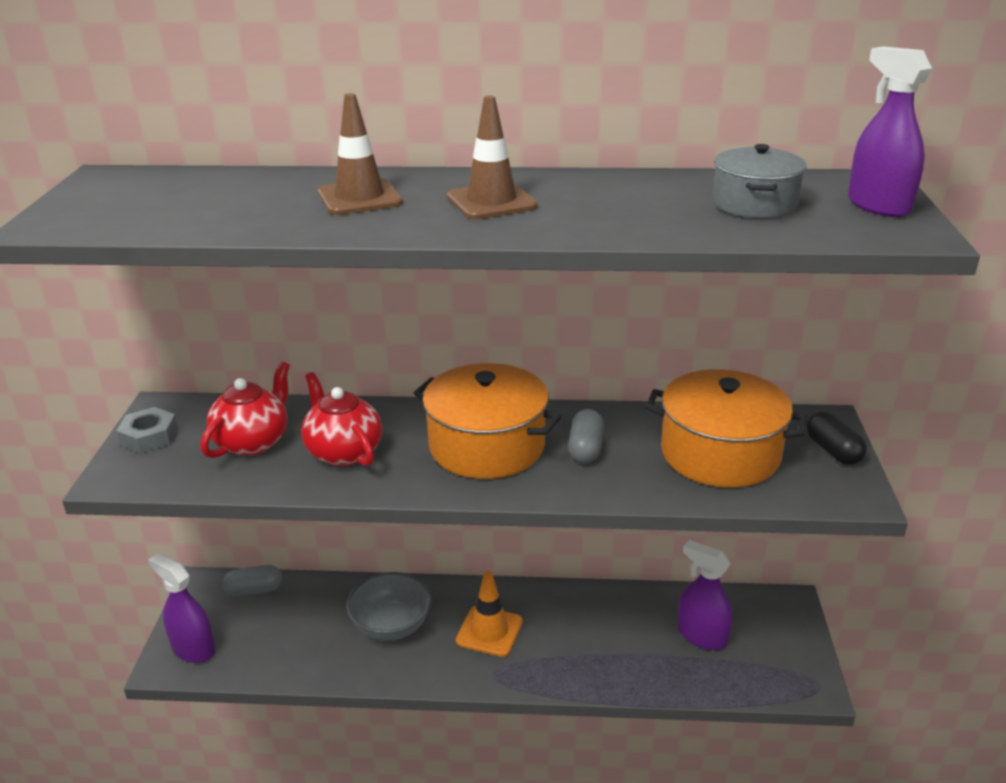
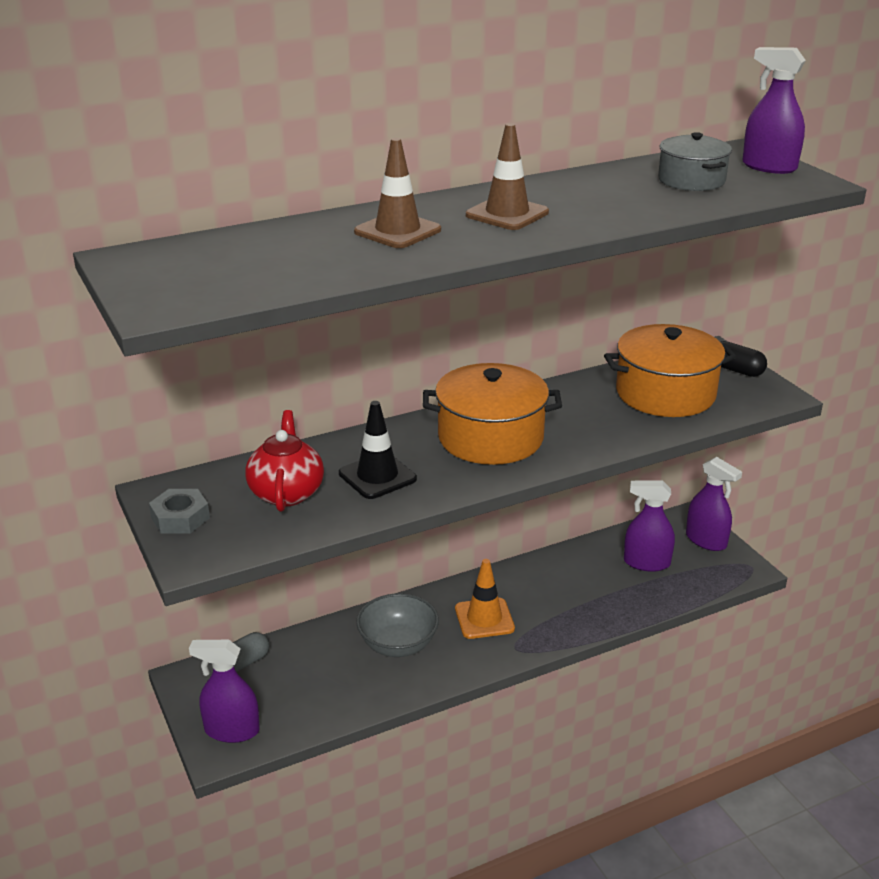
camera: 30 degrees left, 0 degrees up
red teapot [301,372,382,466] -> black traffic cone [339,401,417,499]
grey capsule [568,409,604,463] -> none
none -> purple spray bottle [686,457,742,551]

